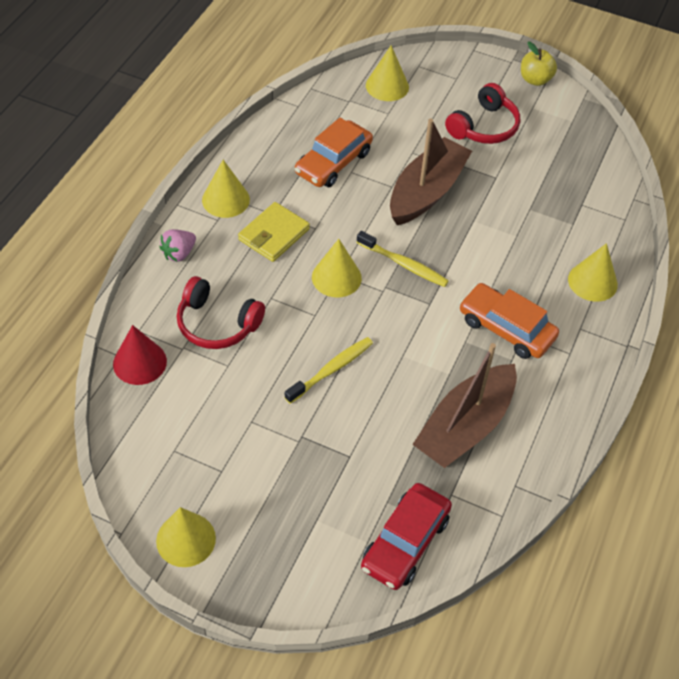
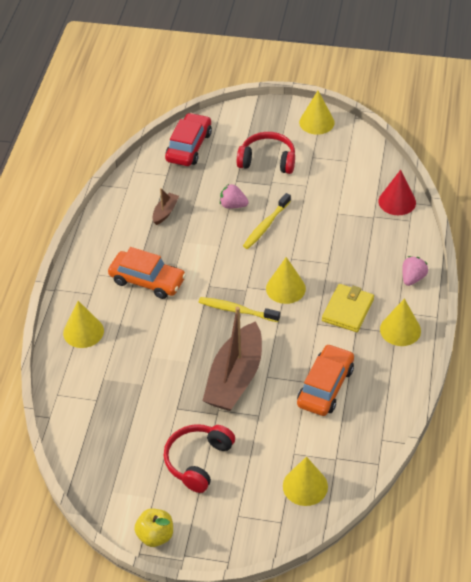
camera: 170 degrees right, 5 degrees down
red headphones [177,276,265,349] -> red headphones moved to [237,132,295,174]
brown boat [412,343,517,468] -> brown boat [153,188,179,225], size x0.44
none -> pink strawberry [220,184,249,208]

